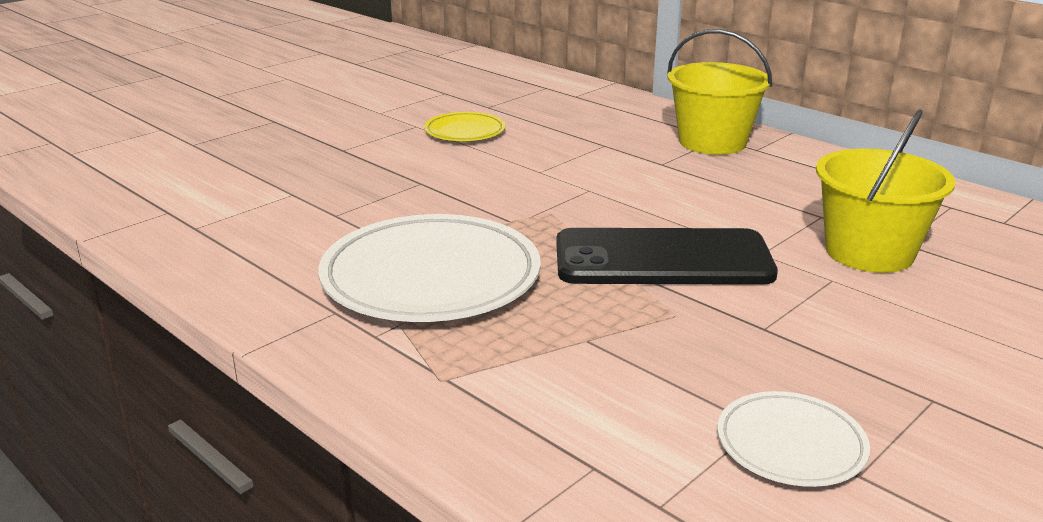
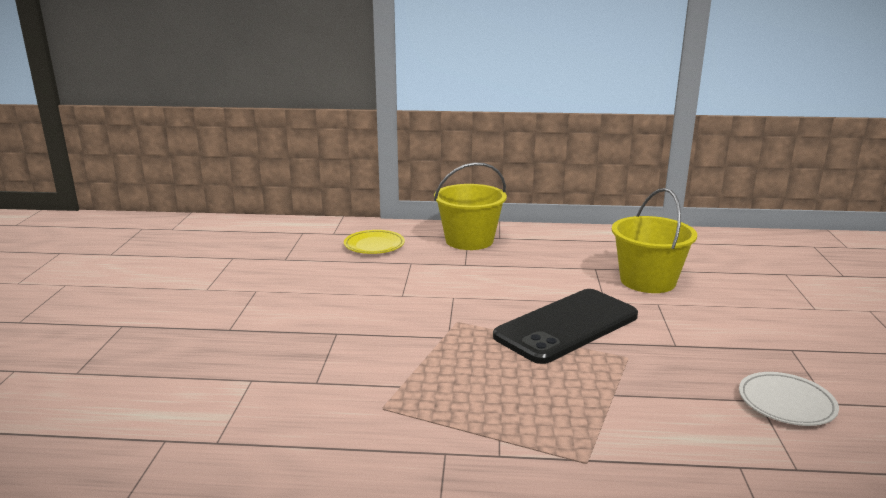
camera: 40 degrees left, 5 degrees down
white plate [318,214,541,322] -> none
yellow plate [424,112,506,141] -> yellow plate moved to [344,230,405,254]

